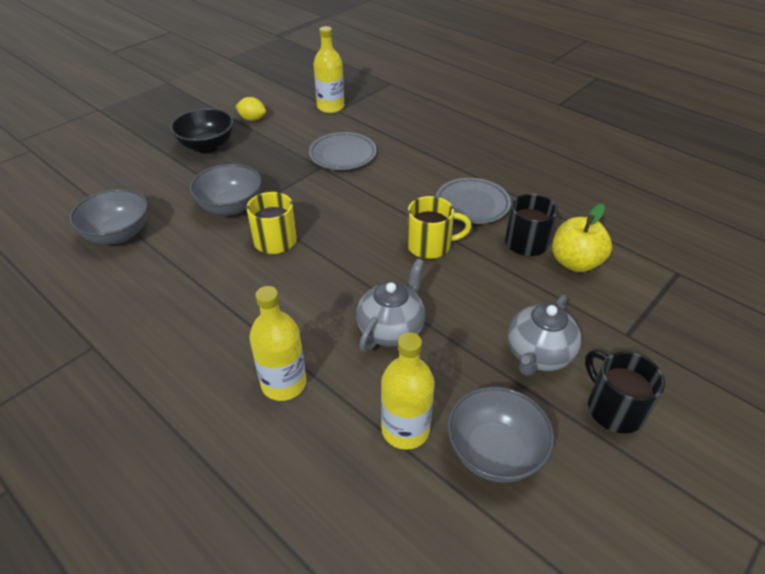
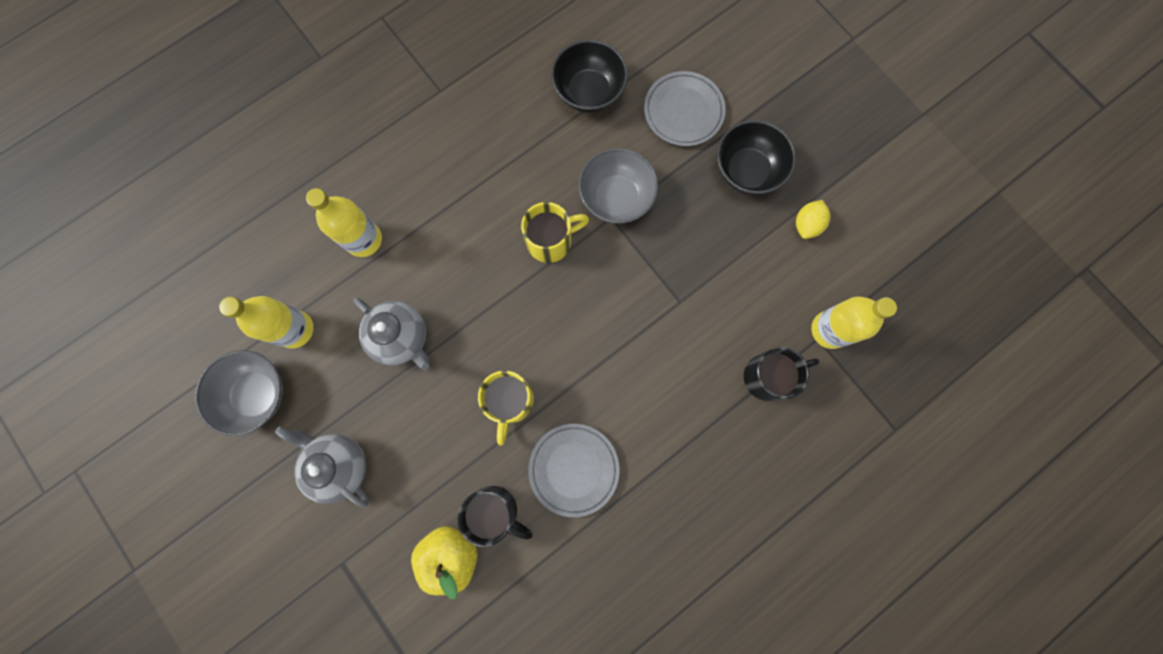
camera: 100 degrees right, 35 degrees up
grey bowl [69,189,148,244] -> black bowl [551,40,628,112]
grey plate [309,132,377,170] -> grey plate moved to [644,71,726,146]
black mug [585,350,665,433] -> black mug moved to [744,347,820,401]

